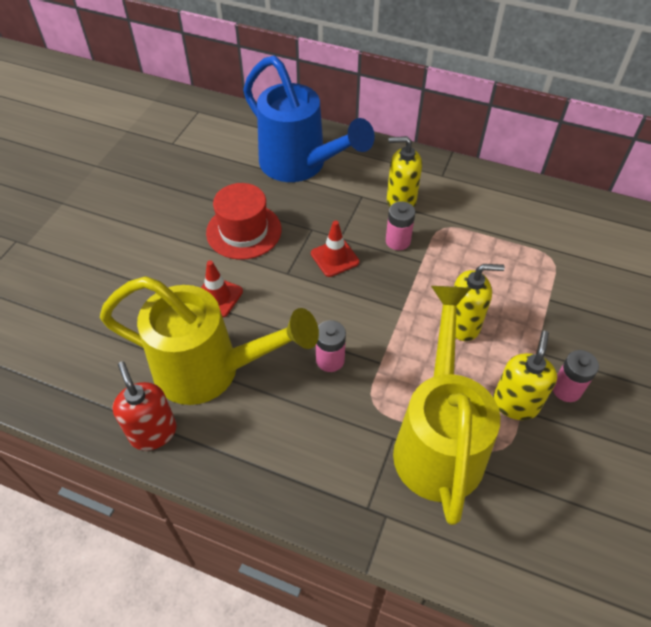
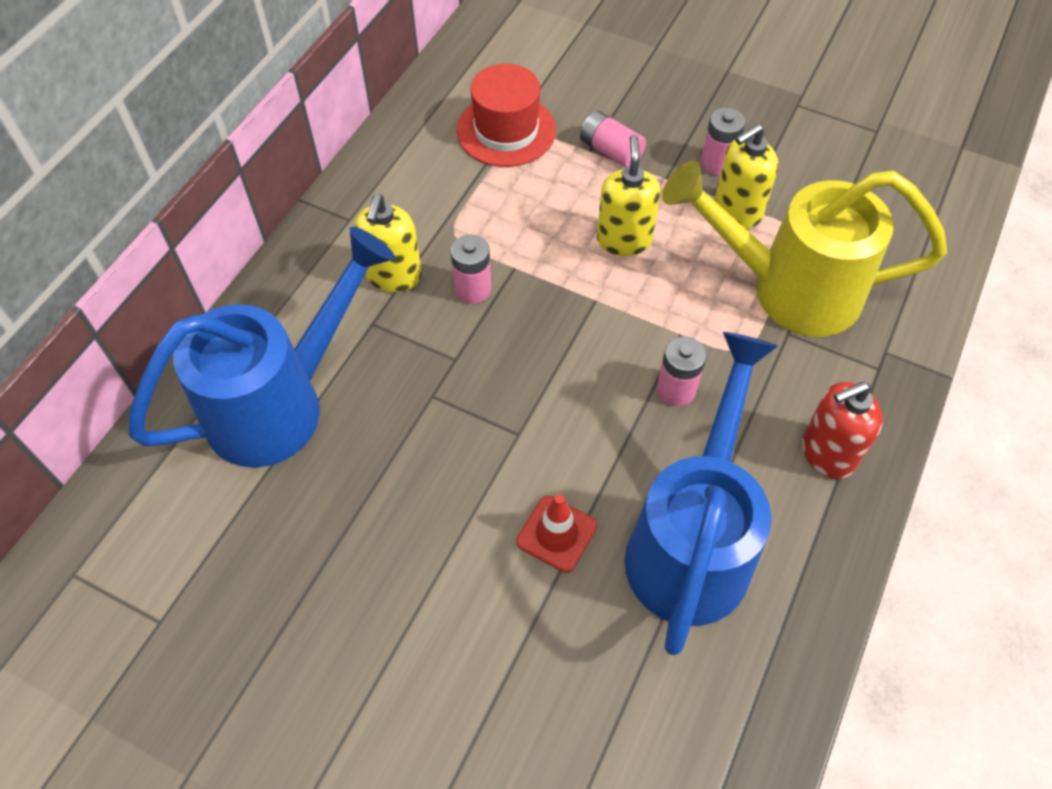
camera: 85 degrees left, 5 degrees up
yellow watering can [100,276,319,405] -> blue watering can [625,332,778,655]
red soap dispenser [112,361,177,450] -> red soap dispenser moved to [802,382,883,479]
red hat [206,183,281,260] -> red hat moved to [457,64,556,167]
red traffic cone [311,221,359,277] -> none
yellow soap dispenser [493,331,557,420] -> yellow soap dispenser turned 60 degrees counterclockwise [714,124,778,229]
none -> pink battery [580,110,646,167]

